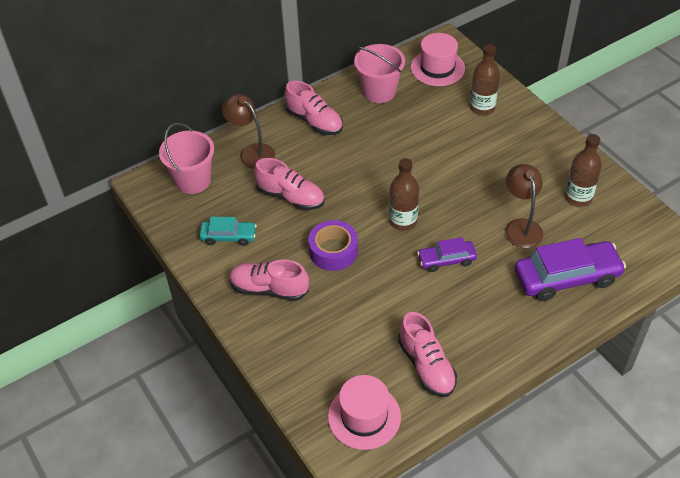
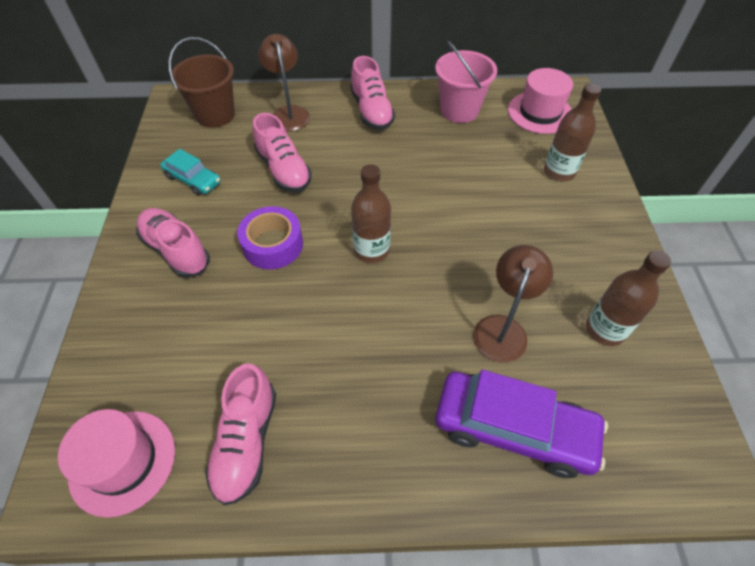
camera: 30 degrees right, 5 degrees up
pink bucket [159,123,214,194] -> brown bucket [168,37,235,128]
purple car [417,237,477,272] -> none

